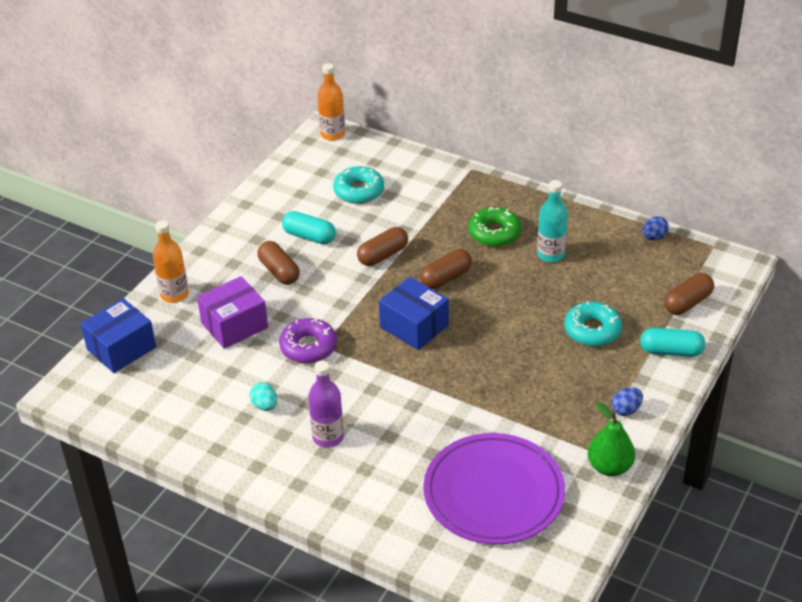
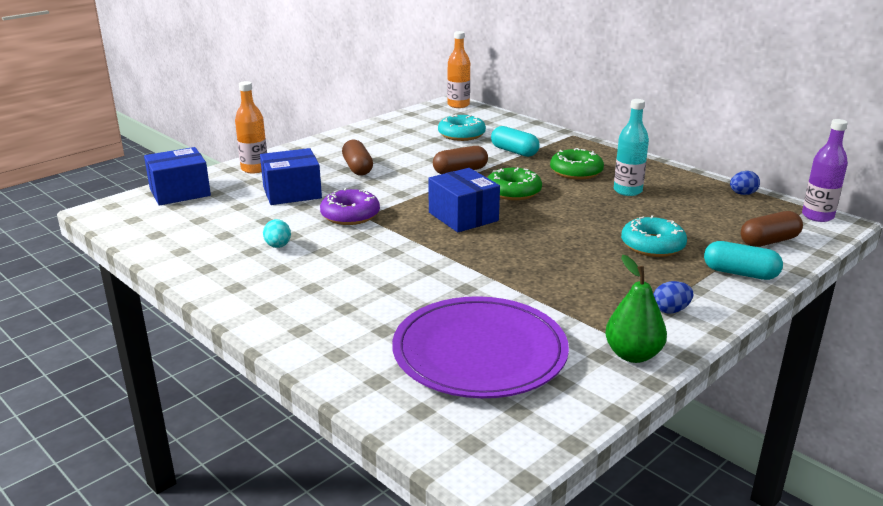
camera: 15 degrees right, 15 degrees down
purple box [197,276,268,349] -> blue box [260,148,322,205]
turquoise capsule [282,211,336,244] -> turquoise capsule moved to [491,126,540,157]
purple bottle [308,361,344,448] -> purple bottle moved to [802,119,848,222]
brown capsule [420,249,472,289] -> green donut [488,167,542,200]

